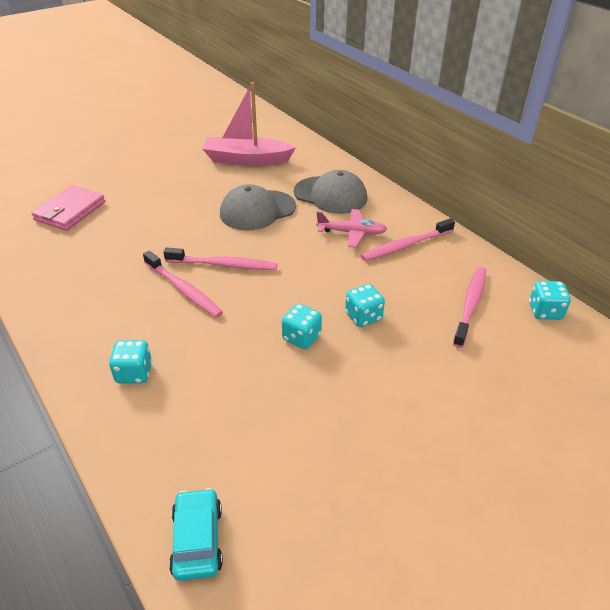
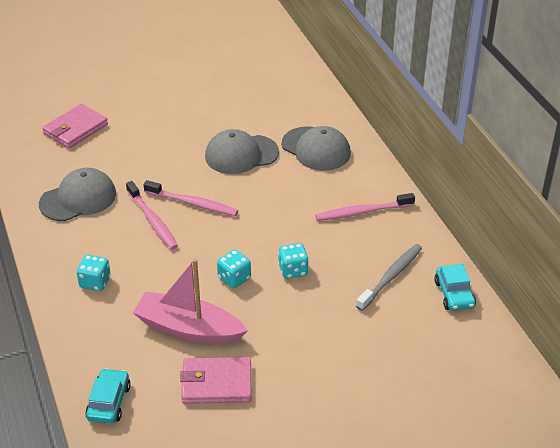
camera: 15 degrees right, 0 degrees up
pink boat [202,82,296,166] -> pink boat moved to [133,259,248,344]
pink plane [316,209,387,248] -> none
pink toothbrush [453,267,486,348] -> grey toothbrush [356,244,422,311]
turquoise dice [529,281,571,320] -> turquoise car [434,264,476,311]
none -> grey cap [39,168,116,221]
none -> pink wallet [180,357,251,404]

